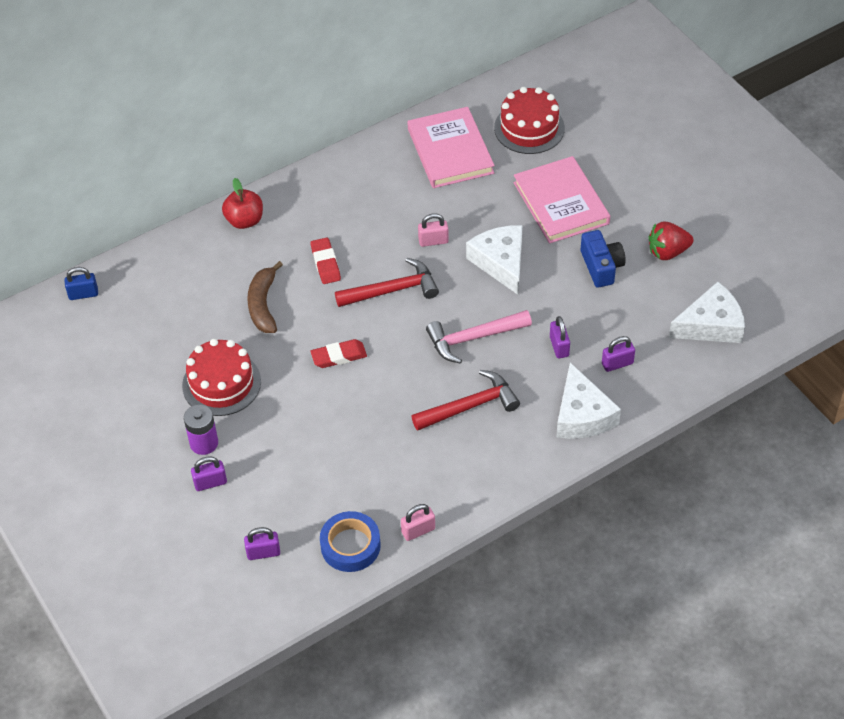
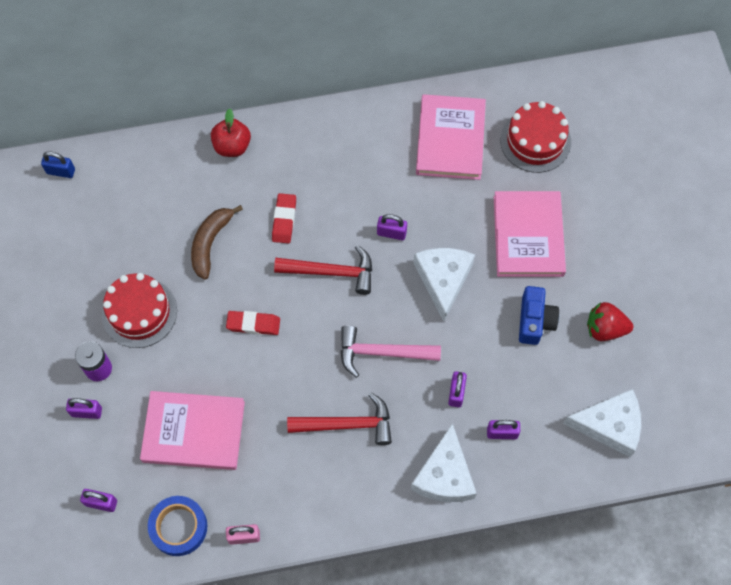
camera: 20 degrees right, 15 degrees up
pink padlock [418,213,449,247] -> purple padlock [377,214,407,240]
none -> pink book [140,391,245,470]

